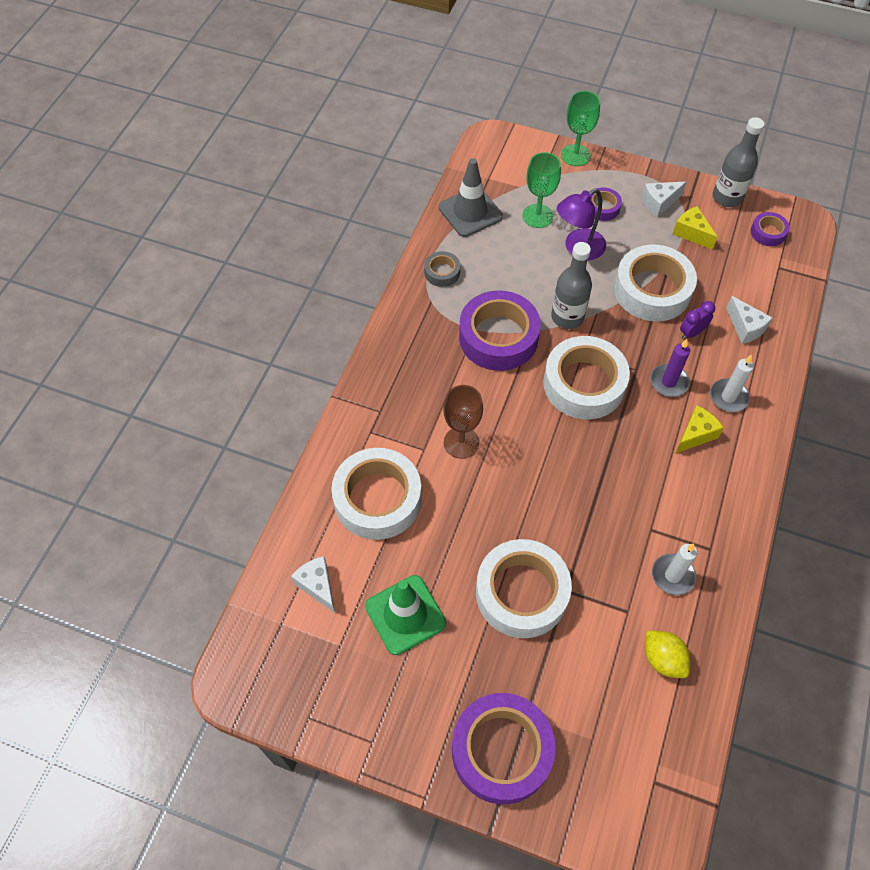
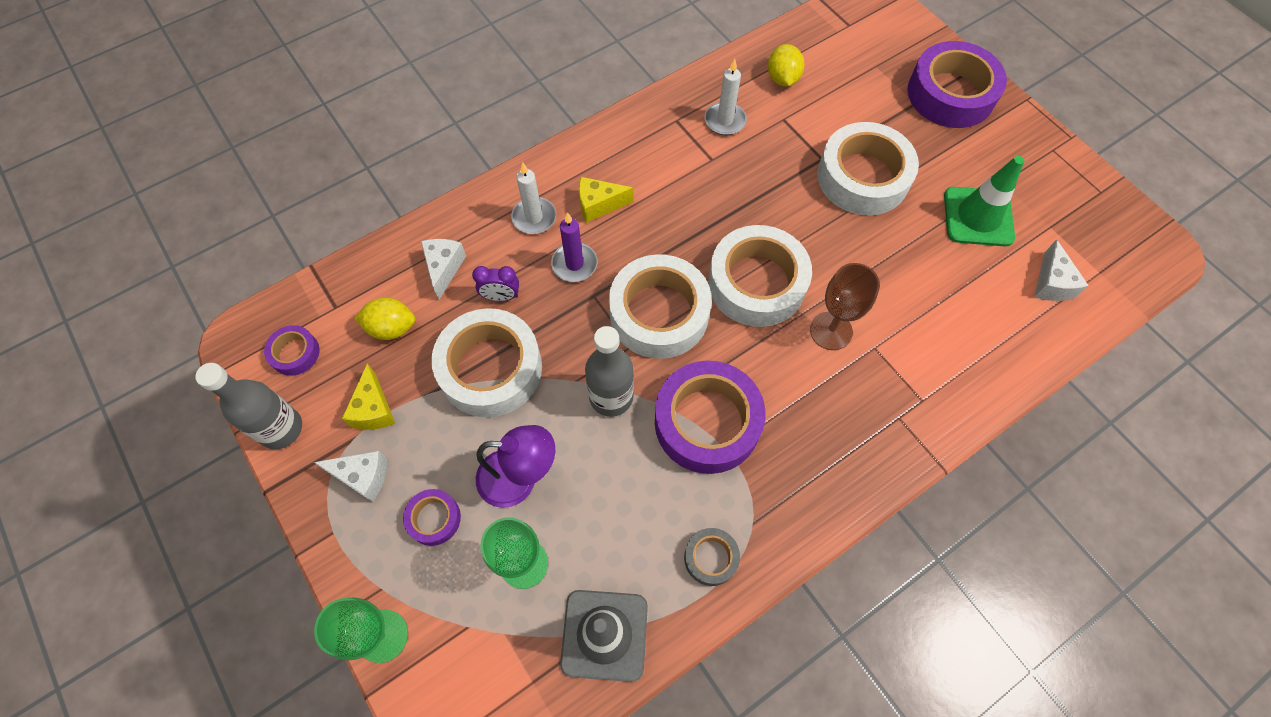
camera: 145 degrees left, 5 degrees up
white tape [331,448,422,540] -> white tape moved to [708,225,812,327]
none -> yellow lemon [354,298,415,340]

